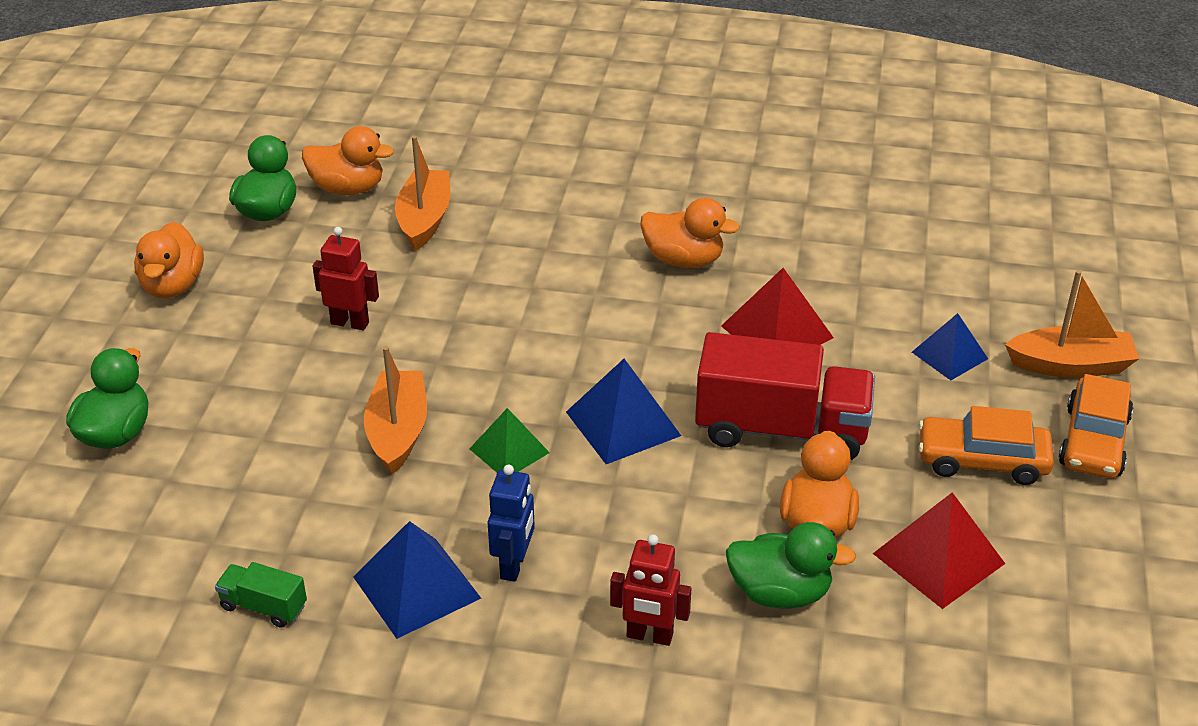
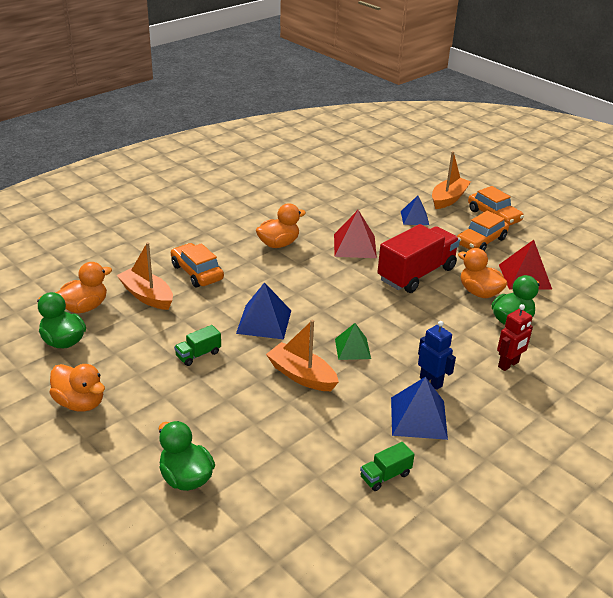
camera: 55 degrees left, 5 degrees down
red robot [313,227,379,330] -> green truck [174,325,221,366]
blue pyramid [566,359,681,464] -> blue pyramid moved to [236,282,291,339]
none -> orange car [171,243,224,287]

